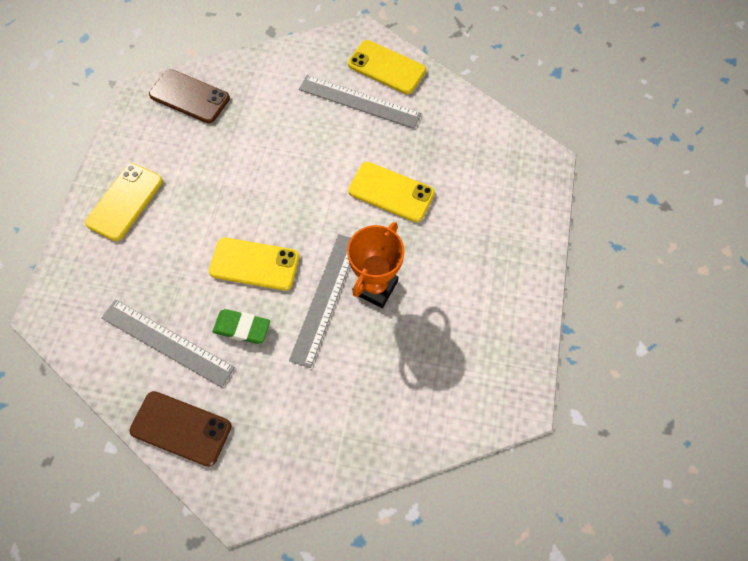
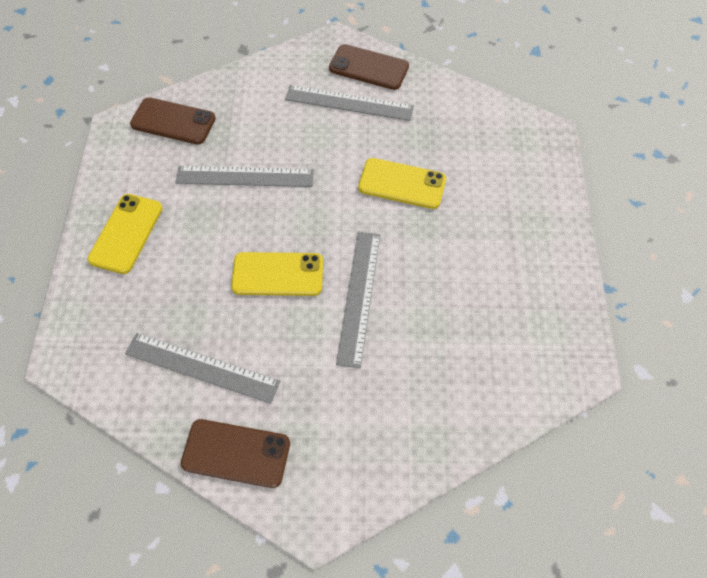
camera: 10 degrees left, 5 degrees down
green eraser [213,309,270,344] -> none
orange trophy [347,222,405,308] -> none
yellow phone [348,40,426,94] -> brown phone [329,44,409,90]
none -> grey ruler [175,166,314,187]

